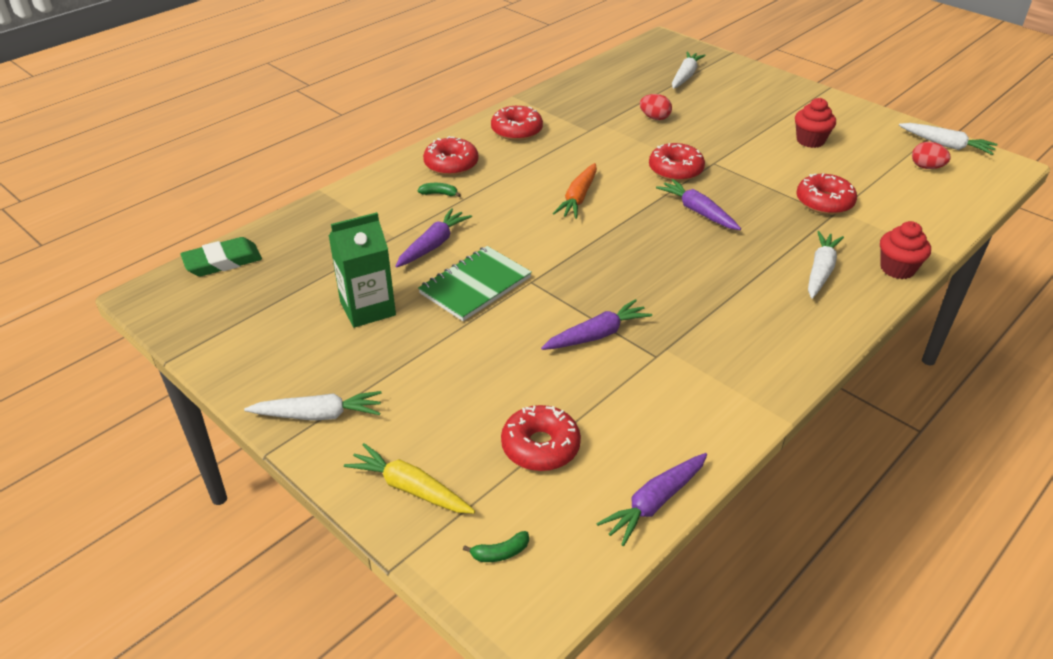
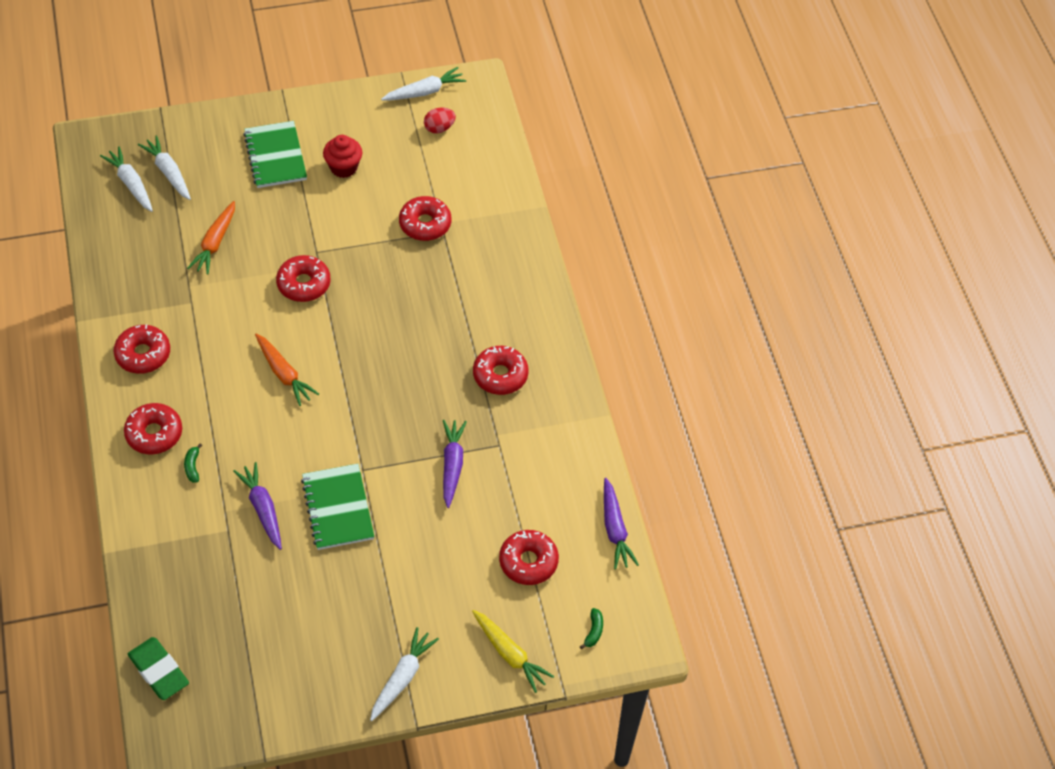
camera: 60 degrees left, 15 degrees up
green eraser [180,237,262,276] -> green eraser turned 45 degrees counterclockwise [128,637,189,700]
green carton [329,212,396,328] -> none
yellow carrot [344,443,475,514] -> yellow carrot turned 105 degrees counterclockwise [472,610,554,693]
green banana [417,183,461,197] -> green banana turned 45 degrees counterclockwise [184,443,202,482]
red egg [640,94,672,120] -> orange carrot [187,201,235,274]
purple carrot [656,179,741,230] -> none
white carrot [808,231,844,299] -> white carrot moved to [100,147,153,212]
red cupcake [880,221,931,279] -> none
none -> green notebook [243,121,307,188]
none -> red donut [473,346,529,395]

